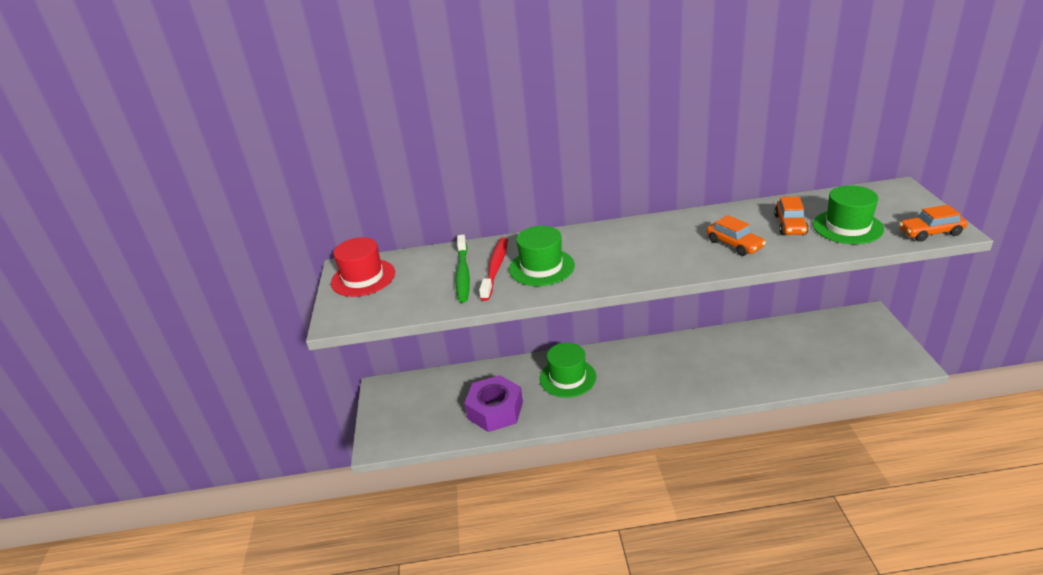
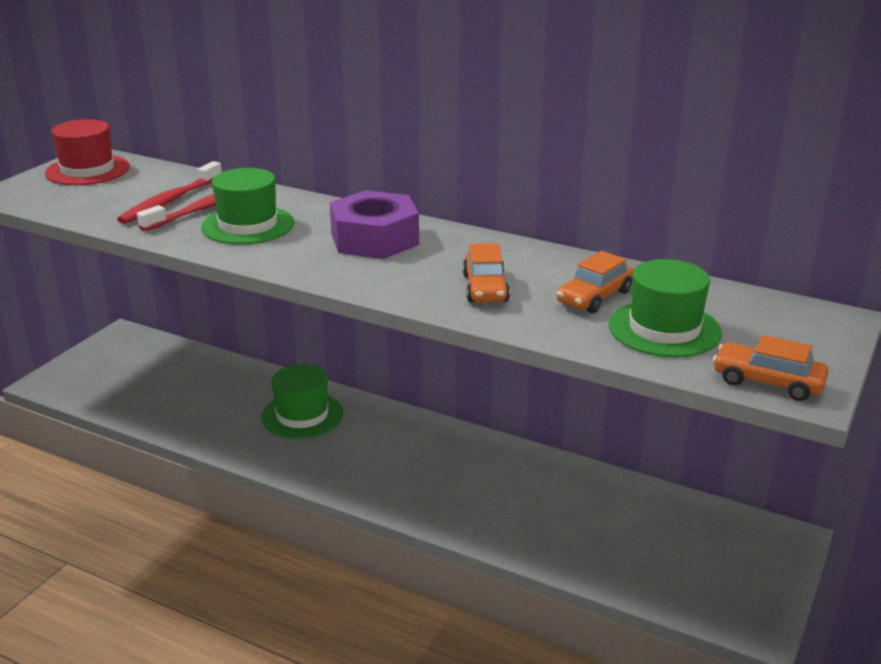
camera: 30 degrees right, 5 degrees down
green toothbrush [456,234,470,302] -> red toothbrush [117,161,222,224]
purple nut [464,375,523,432] -> purple nut moved to [330,190,419,259]

